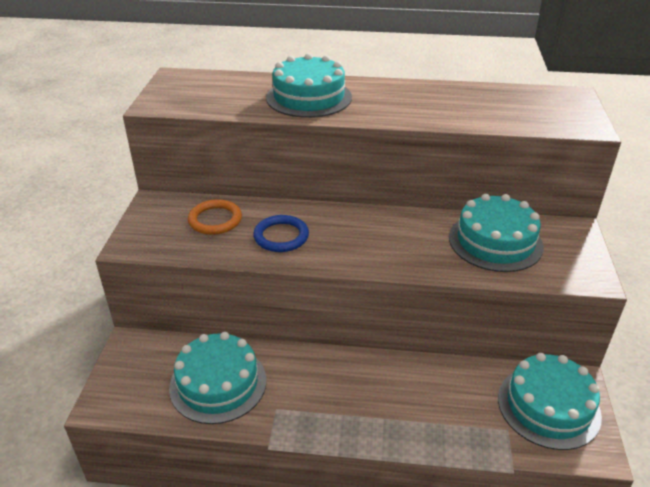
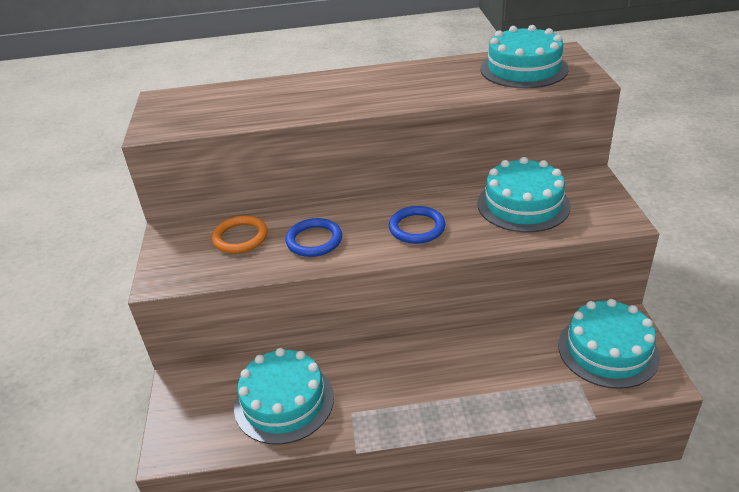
camera: 10 degrees left, 0 degrees up
turquoise cake [266,53,352,118] -> turquoise cake moved to [480,25,569,88]
none -> blue ring [389,206,445,244]

